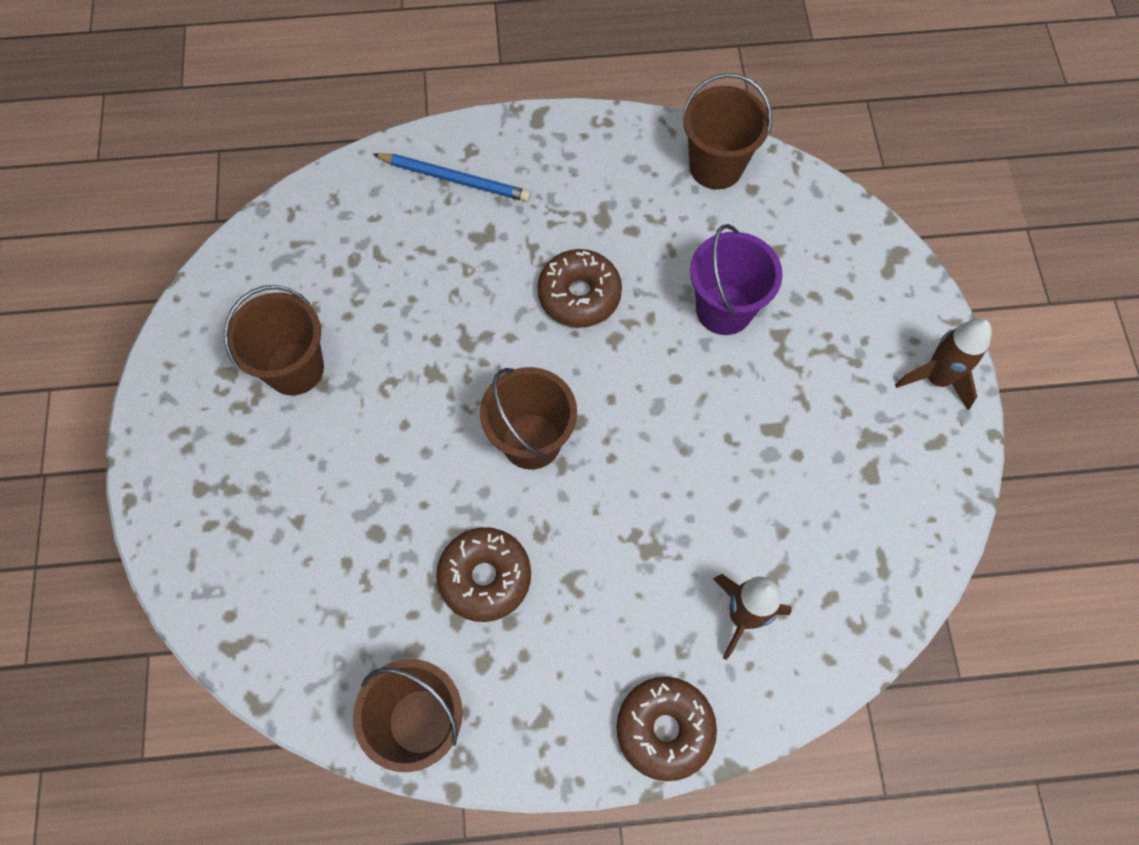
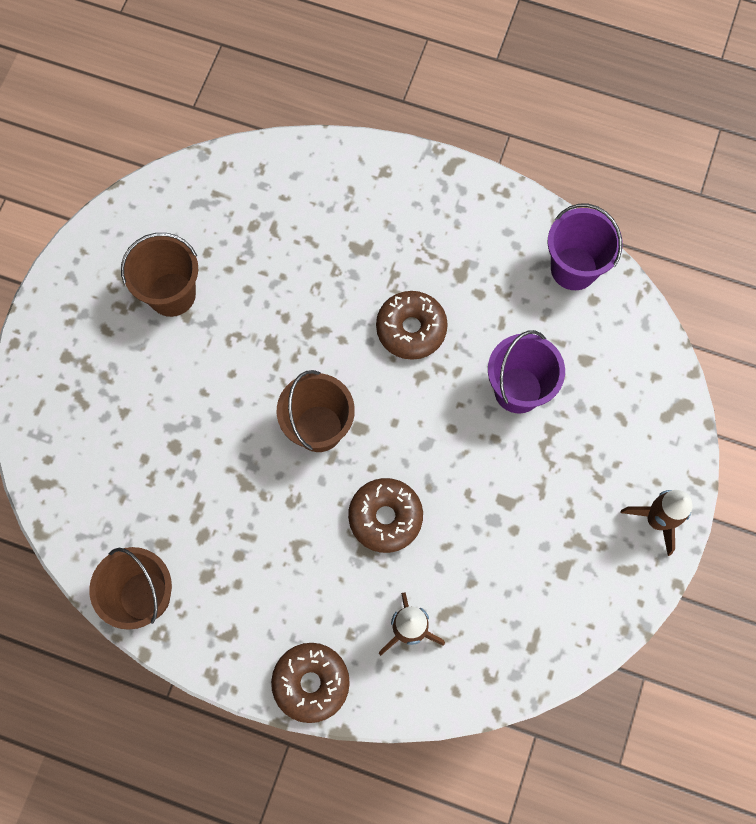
camera: 25 degrees right, 5 degrees up
blue pencil [373,153,531,202] -> none
brown donut [436,527,531,622] -> brown donut moved to [348,478,423,553]
brown bucket [683,73,772,189] -> purple bucket [548,204,623,290]

